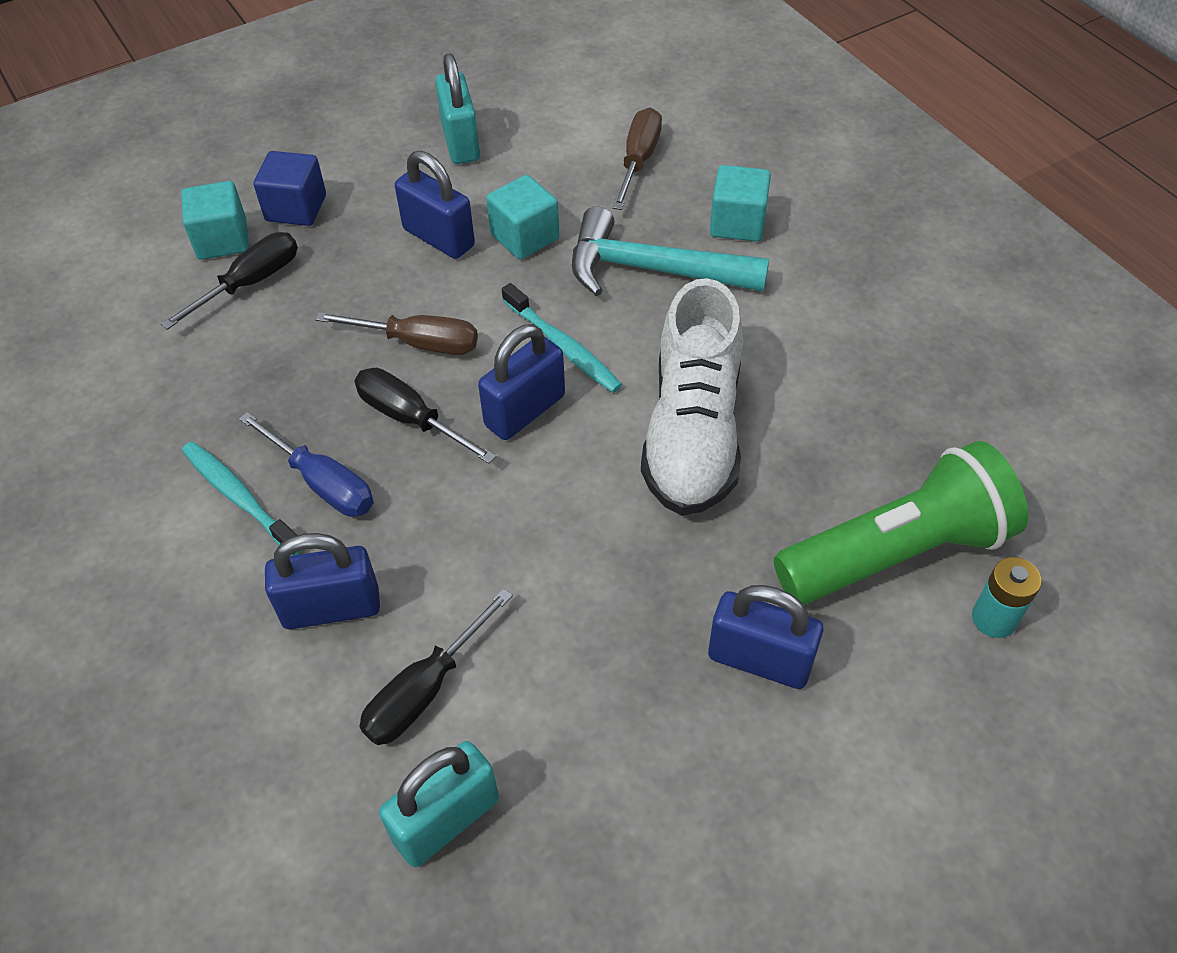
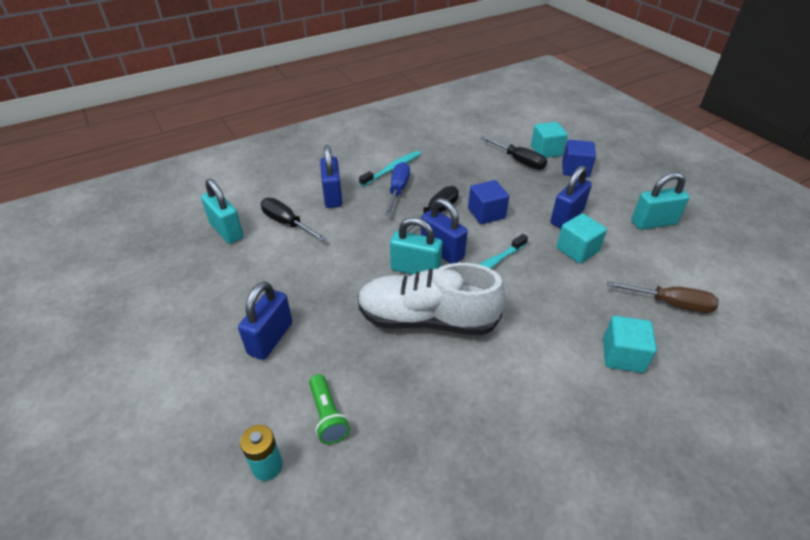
camera: 90 degrees right, 10 degrees down
blue screwdriver [239,412,374,517] -> blue screwdriver turned 150 degrees clockwise [385,162,410,215]
brown screwdriver [315,312,478,355] -> blue cube [468,180,509,224]
turquoise hammer [572,206,769,296] -> none
green flashlight [774,441,1028,605] -> green flashlight [309,374,350,444], size x0.47
none -> turquoise padlock [390,218,442,275]

